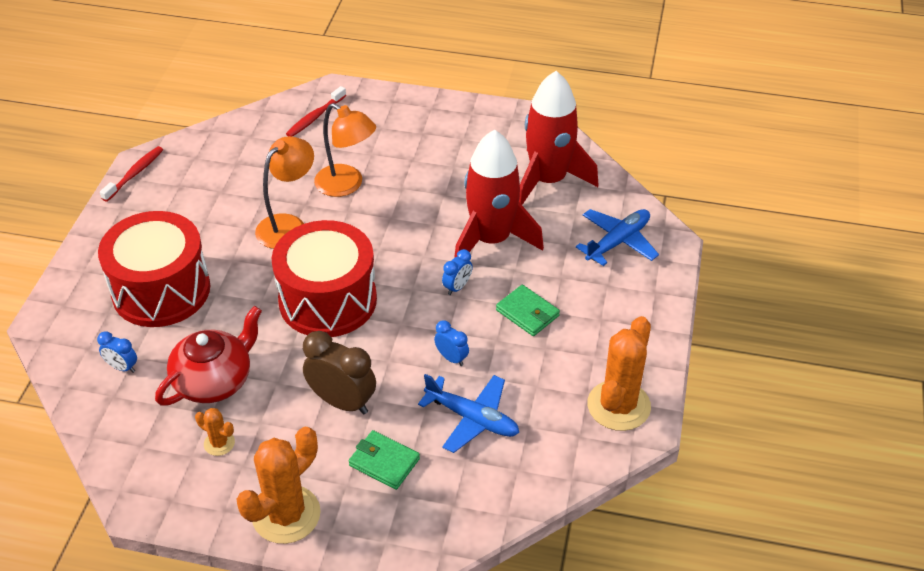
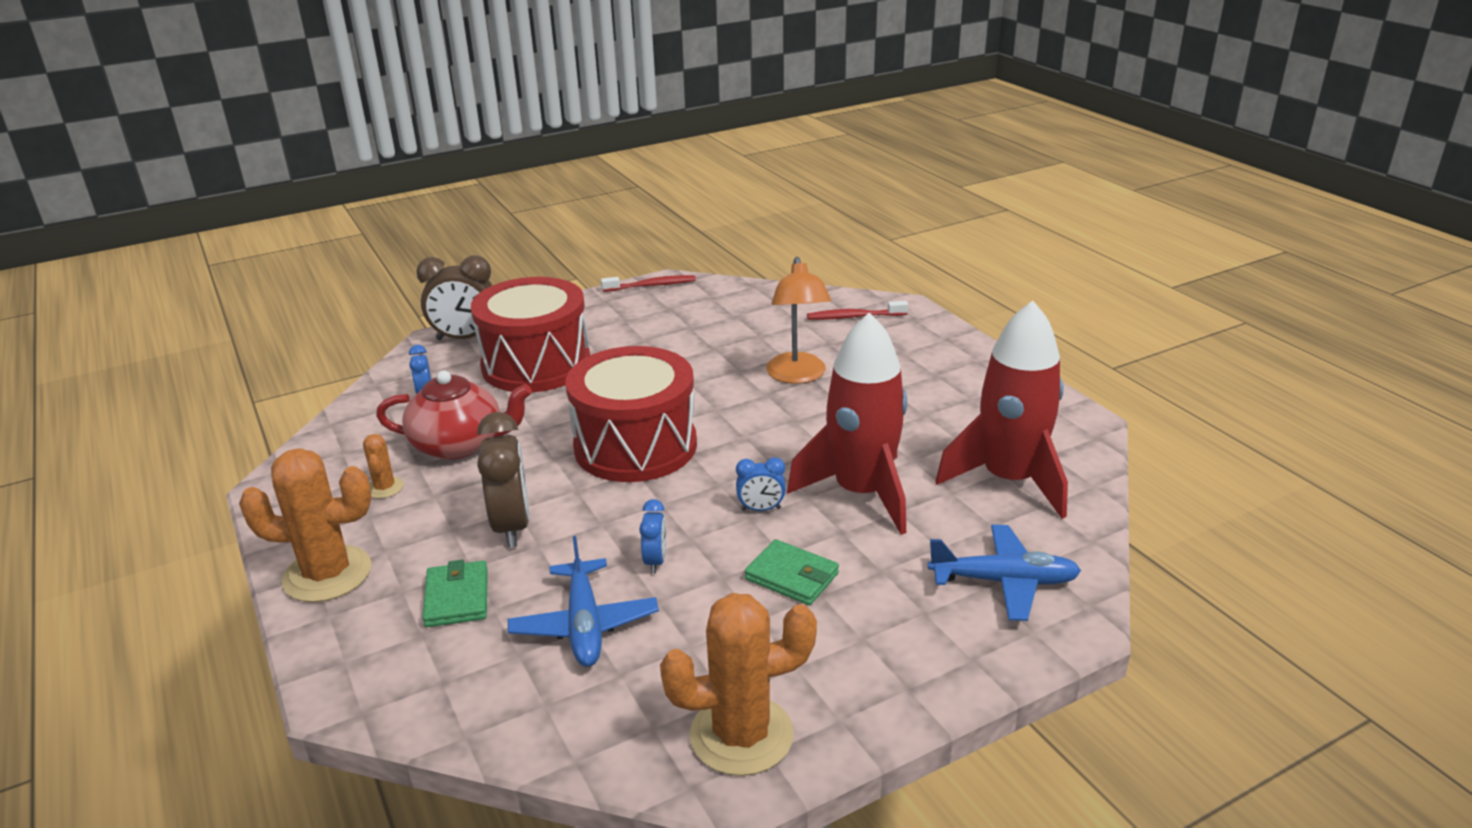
camera: 50 degrees right, 15 degrees down
orange lamp [255,136,314,249] -> none
green wallet [496,285,560,336] -> green wallet turned 60 degrees counterclockwise [745,539,839,605]
none -> brown clock [416,255,493,340]

